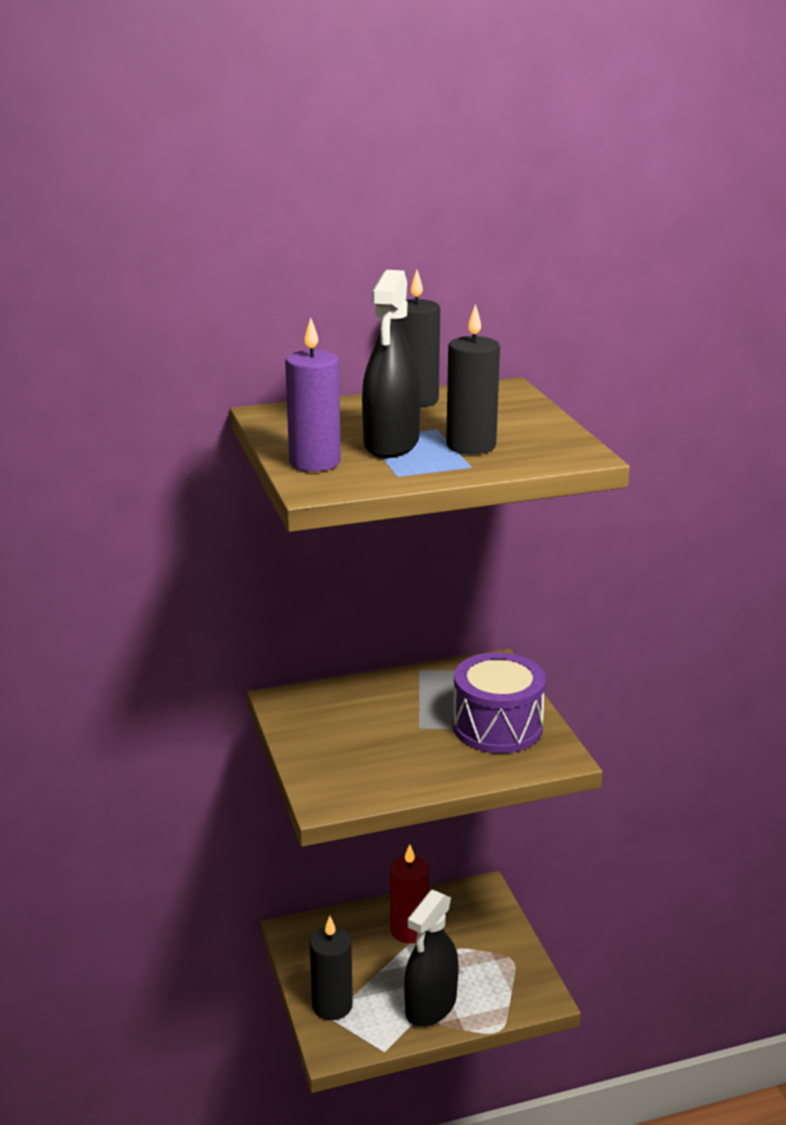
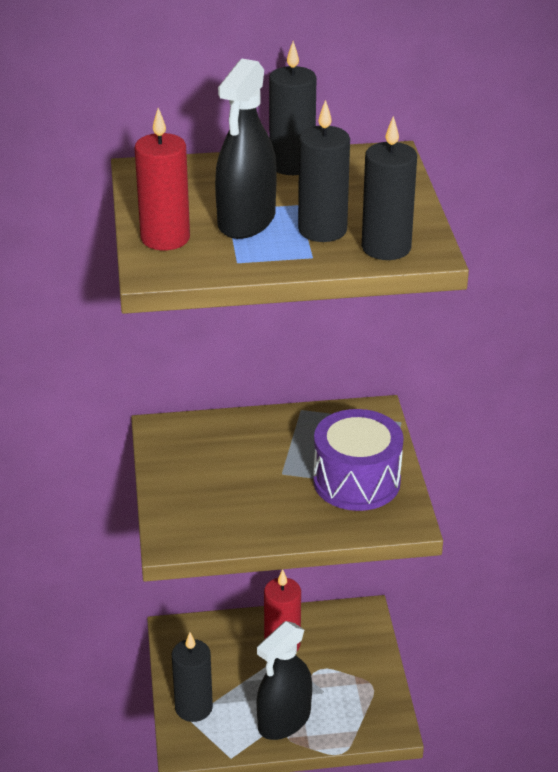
camera: 10 degrees right, 10 degrees up
purple candle [285,317,341,472] -> red candle [135,108,190,250]
none -> black candle [362,116,417,260]

